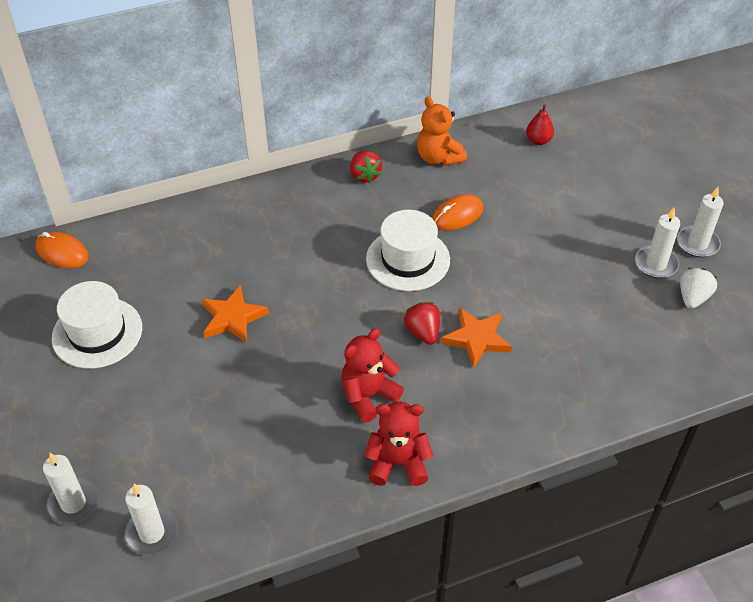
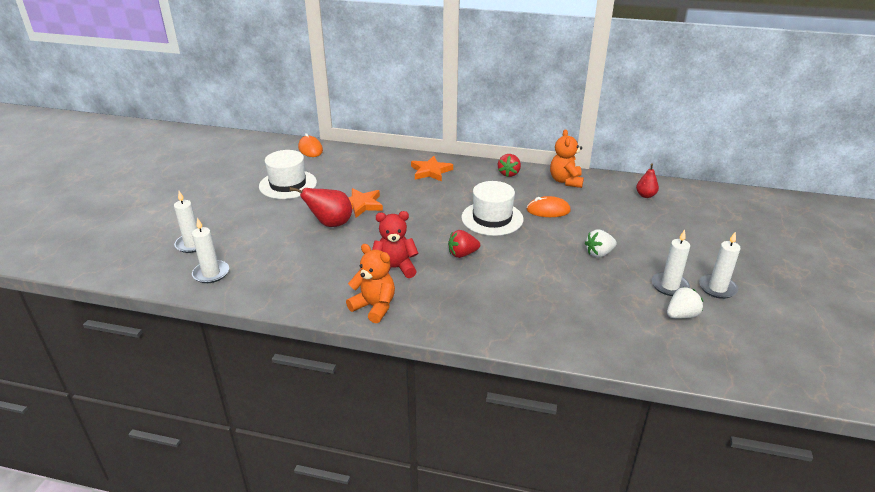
camera: 35 degrees right, 15 degrees down
red teddy bear [364,401,433,486] -> orange teddy bear [346,244,395,323]
red strawberry [404,302,440,345] -> red strawberry turned 120 degrees counterclockwise [448,230,480,258]
orange star [441,308,512,368] -> orange star moved to [411,156,453,182]
none -> red pear [289,187,352,227]
none -> white strawberry [585,229,617,257]

